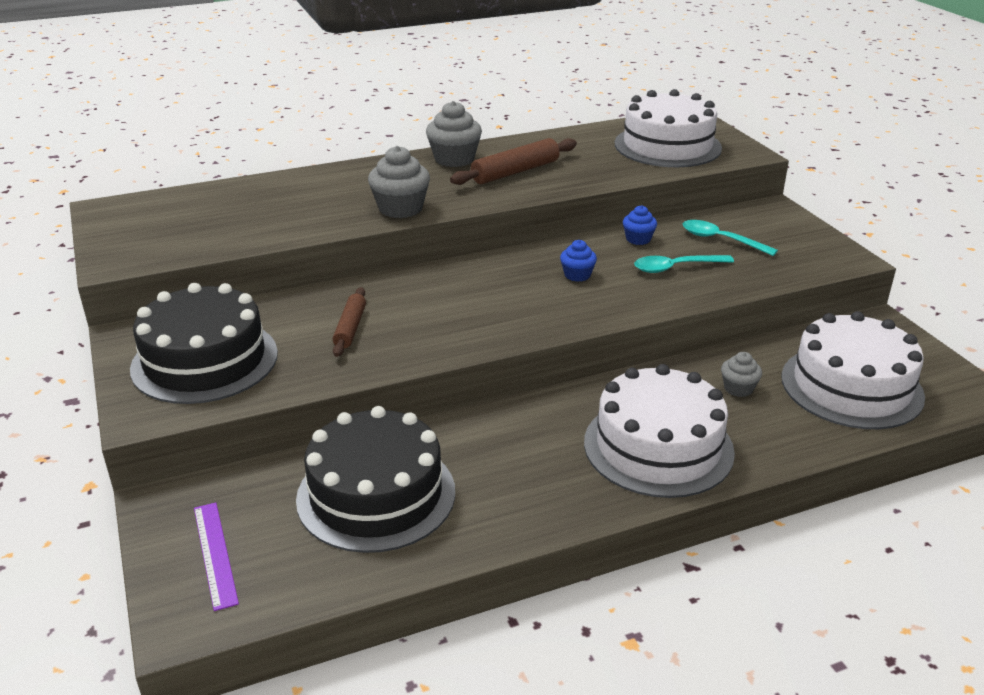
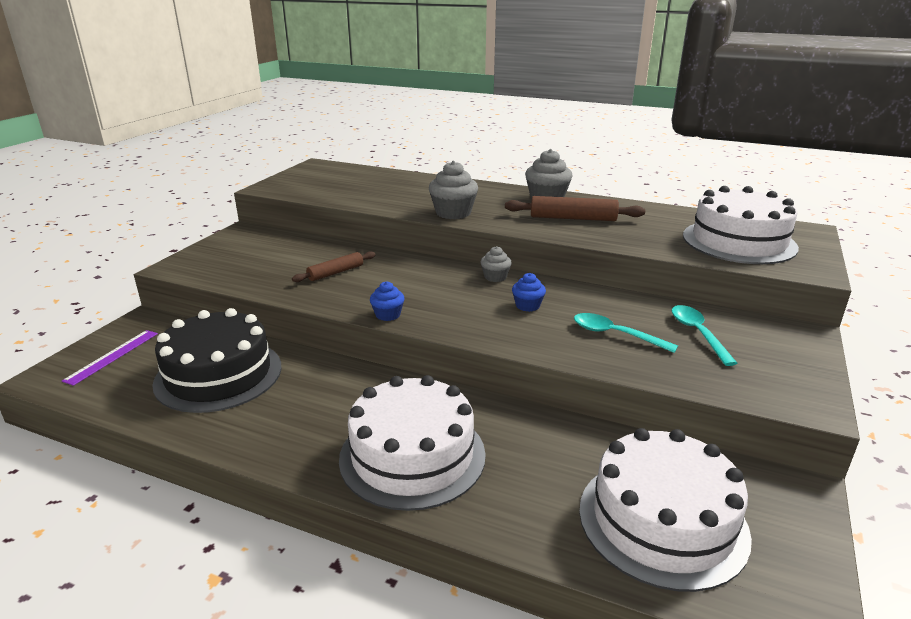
camera: 45 degrees right, 5 degrees down
black cake [130,283,278,404] -> none
blue cupcake [623,205,657,245] -> blue cupcake moved to [370,281,405,321]
grey cupcake [721,352,762,397] -> grey cupcake moved to [480,246,512,282]

